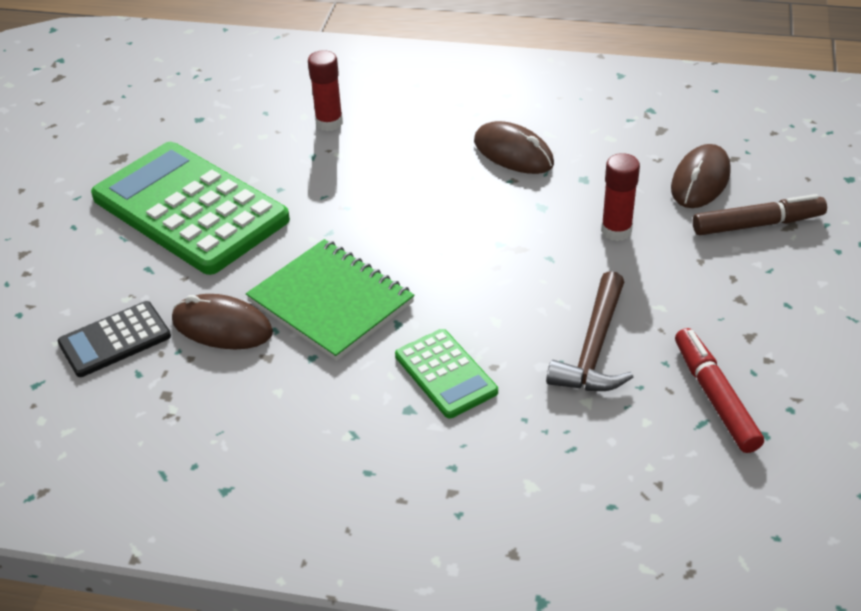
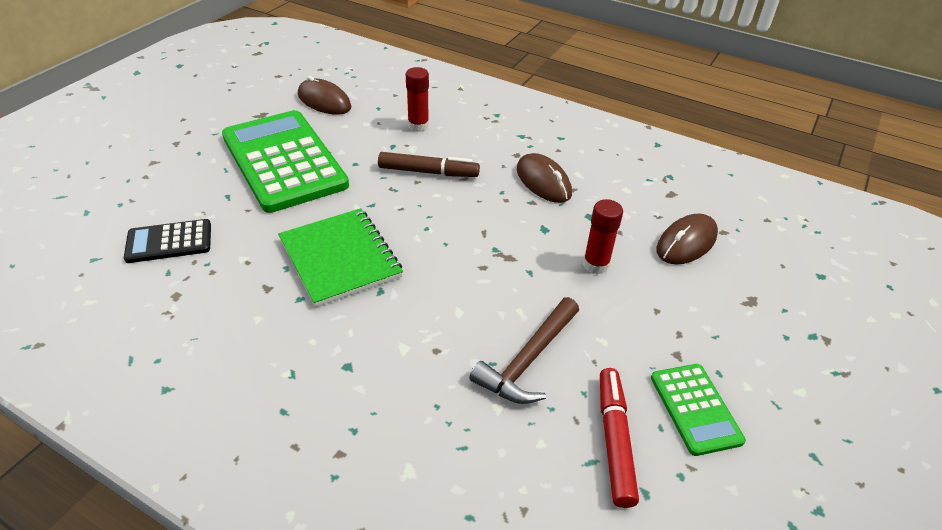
camera: 15 degrees right, 0 degrees up
brown mouse [172,294,273,349] -> brown mouse moved to [298,76,352,115]
green calculator [395,329,498,418] -> green calculator moved to [651,364,746,456]
brown marker [693,194,827,235] -> brown marker moved to [378,152,480,177]

